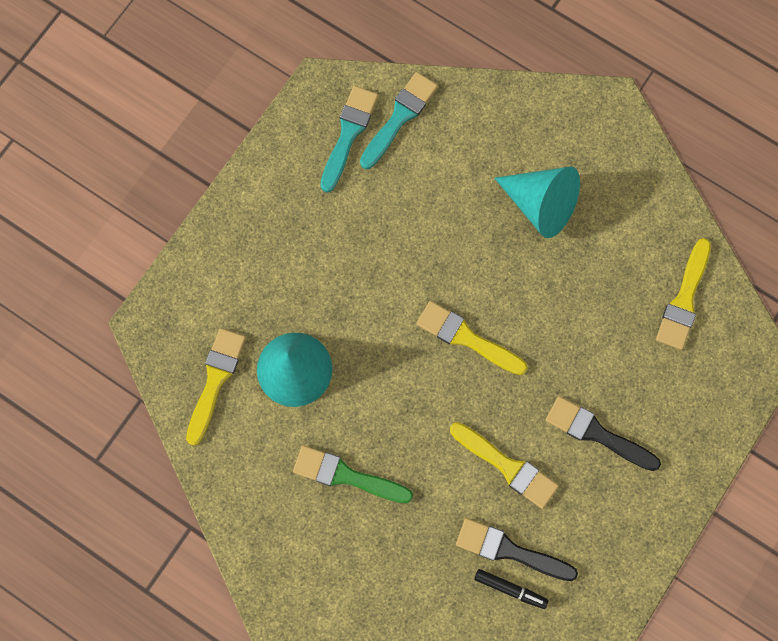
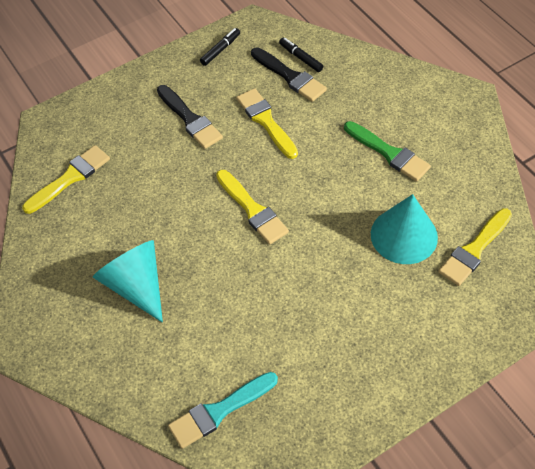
camera: 155 degrees left, 20 degrees down
turquoise brush [320,86,378,193] -> none
none -> black marker [200,28,240,66]

